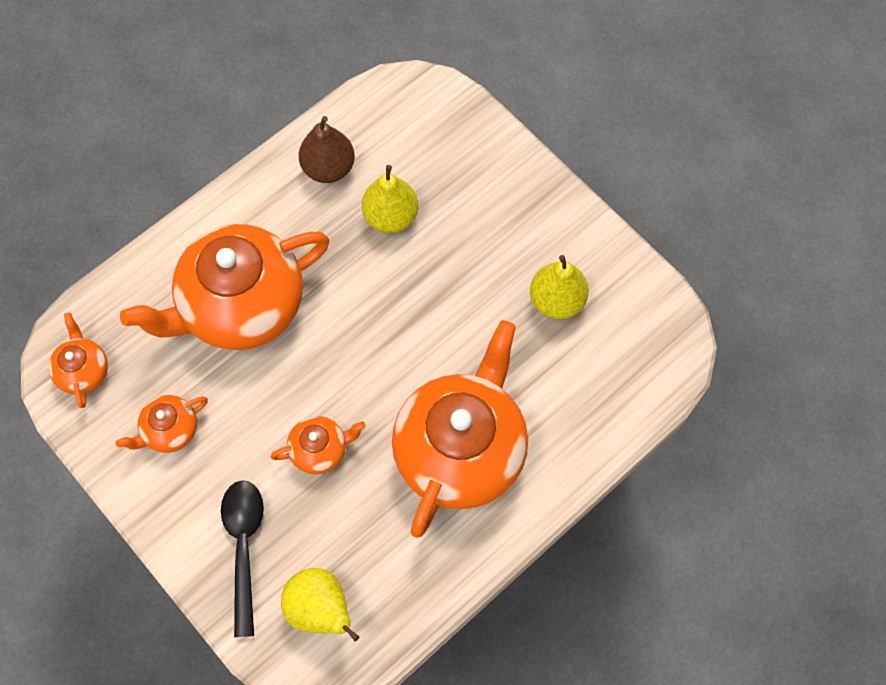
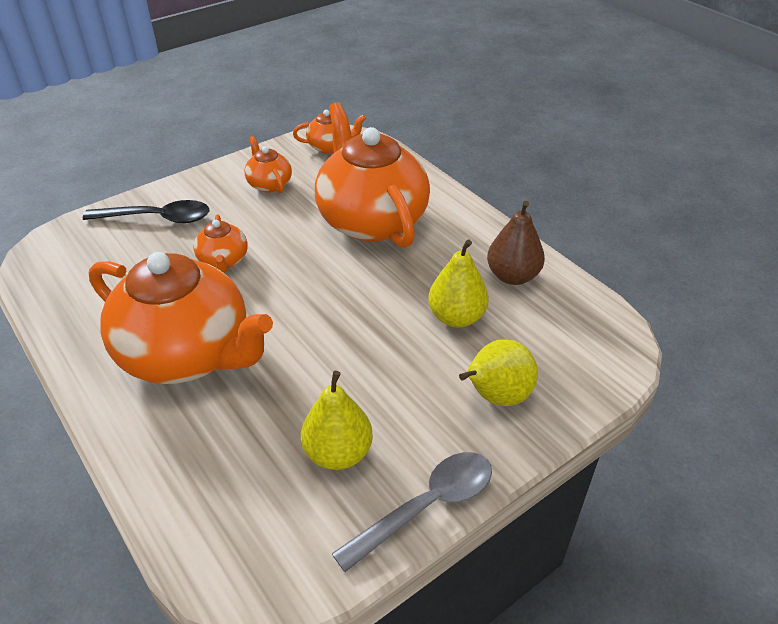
camera: 95 degrees right, 25 degrees down
yellow pear [281,568,359,641] -> yellow pear moved to [459,339,538,406]
none -> grey spoon [332,452,492,572]

